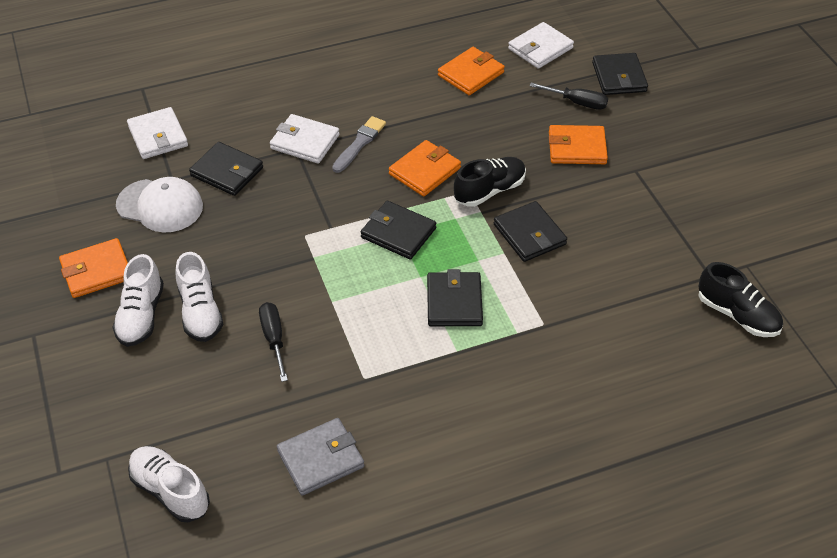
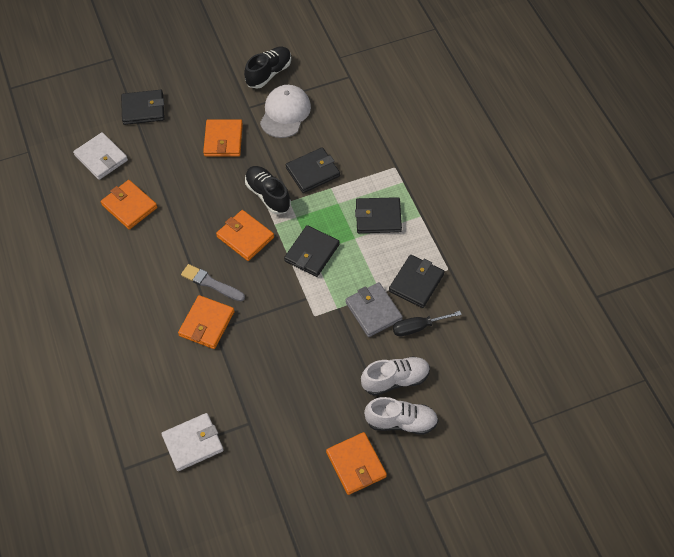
camera: 90 degrees left, 10 degrees up
white cap [116,177,203,232] -> white cap moved to [260,85,311,138]
white shoe [128,446,210,522] -> none
black wallet [189,142,263,196] -> black wallet moved to [389,255,444,308]
white wallet [270,114,340,164] -> orange wallet [178,295,235,349]
grey wallet [277,418,364,496] -> grey wallet moved to [345,282,403,337]
black screwdriver [529,83,608,110] -> none
black shoe [699,262,783,337] -> black shoe moved to [244,47,291,88]

